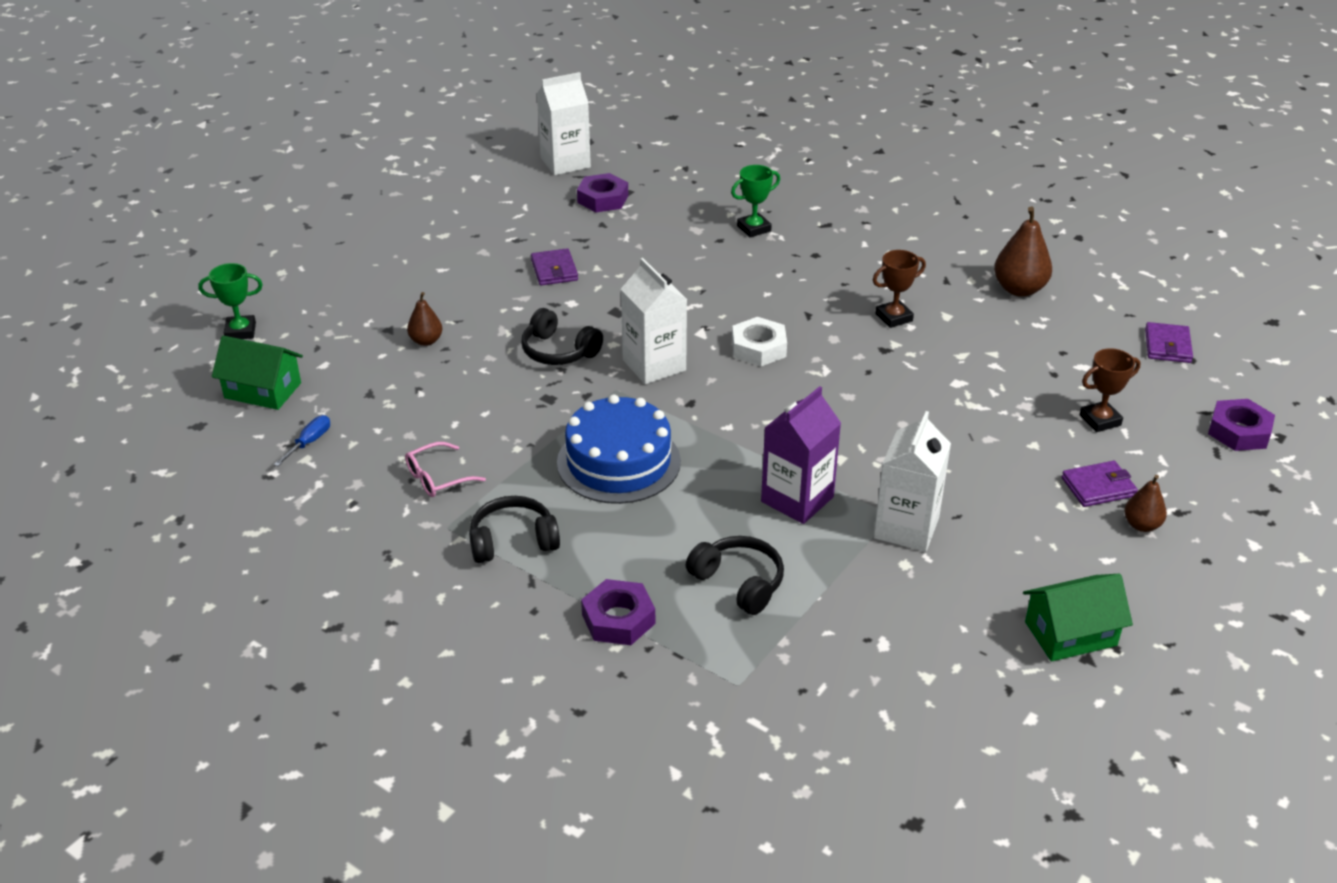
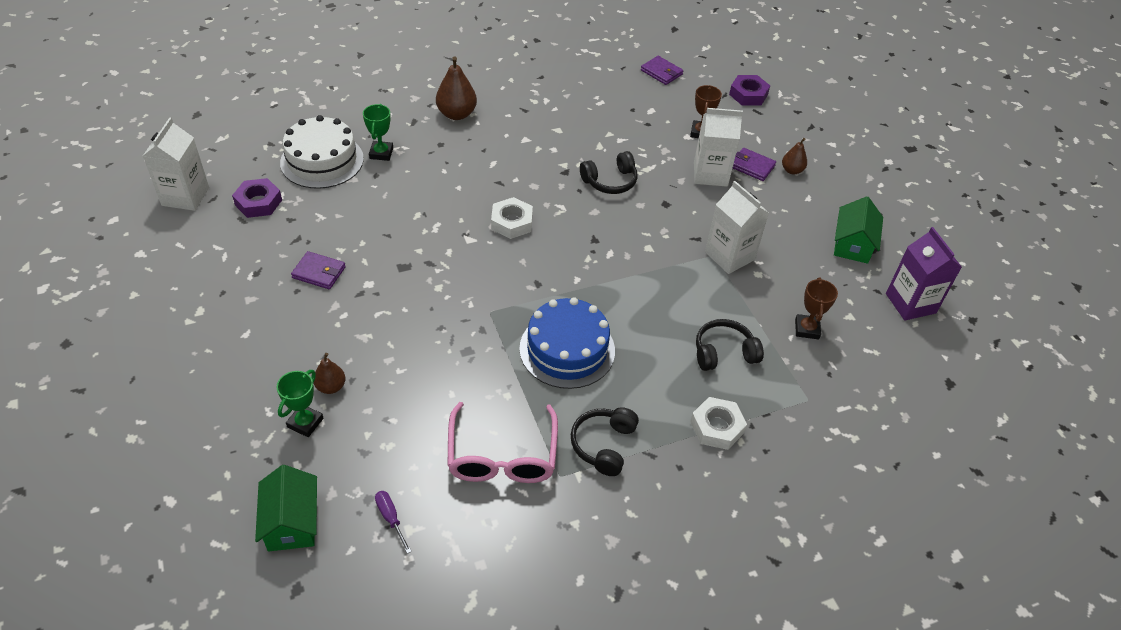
camera: 60 degrees left, 10 degrees up
green trophy [198,263,263,339] -> green trophy moved to [276,370,323,437]
green house [212,336,303,410] -> green house turned 60 degrees counterclockwise [255,465,317,551]
blue screwdriver [274,415,330,466] -> purple screwdriver [375,491,412,554]
pink glasses [405,442,486,497] -> pink glasses [447,402,558,483], size x1.88
black headphones [522,308,603,365] -> black headphones moved to [580,151,638,194]
purple nut [581,579,655,645] -> white nut [690,397,747,450]
white carton [621,258,687,384] -> white carton moved to [694,108,743,187]
purple carton [761,386,841,524] -> purple carton moved to [886,227,962,320]
brown trophy [873,250,926,328] -> brown trophy moved to [795,277,838,339]
brown pear [994,207,1052,297] -> brown pear moved to [436,56,477,120]
purple wallet [1062,461,1138,507] -> purple wallet turned 75 degrees counterclockwise [733,148,776,181]
none -> white cake [280,115,364,189]

